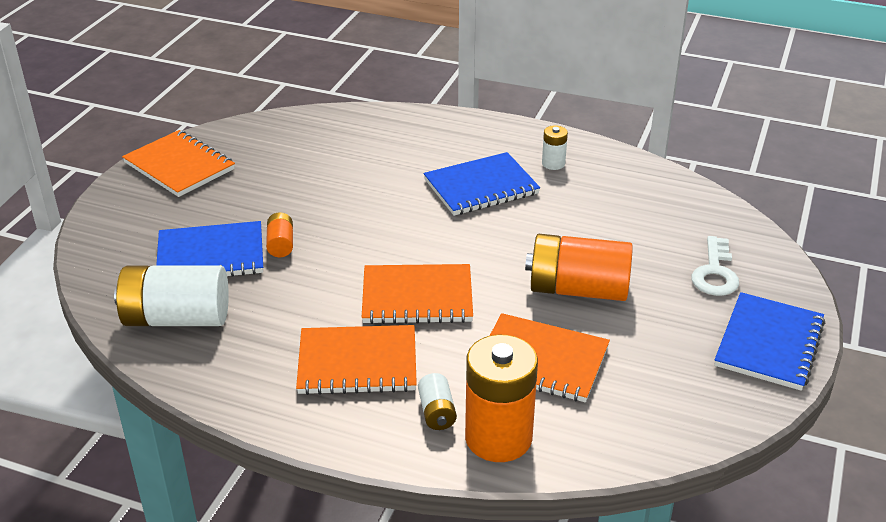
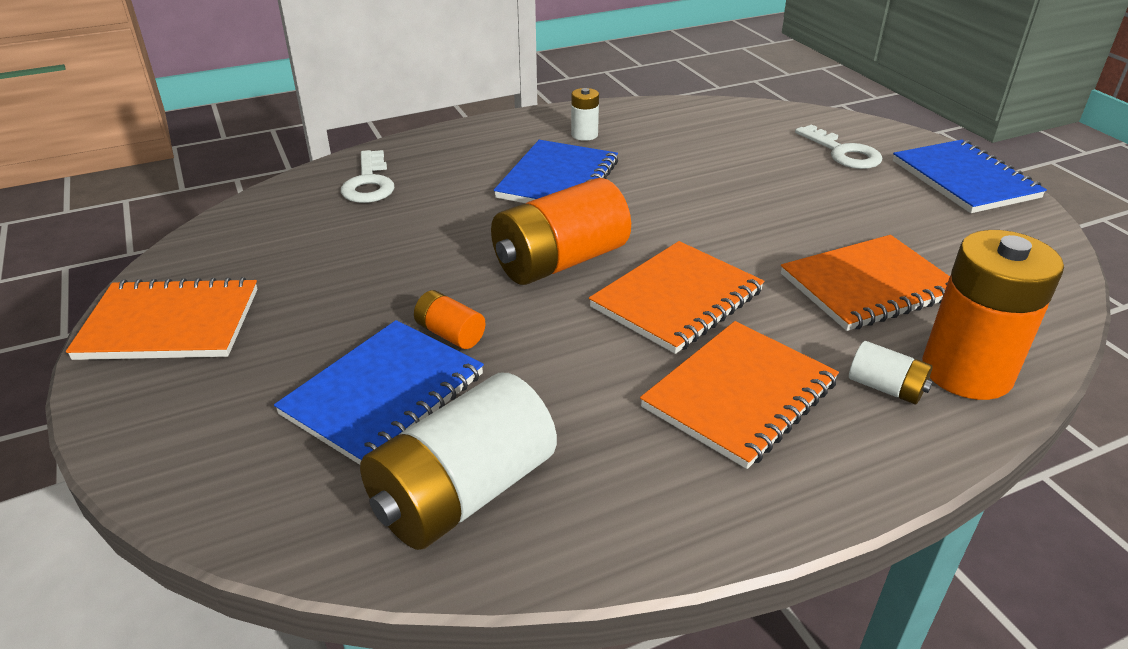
camera: 45 degrees left, 0 degrees up
orange battery [525,234,633,301] -> orange battery moved to [491,178,631,285]
none -> white key [341,150,394,203]

